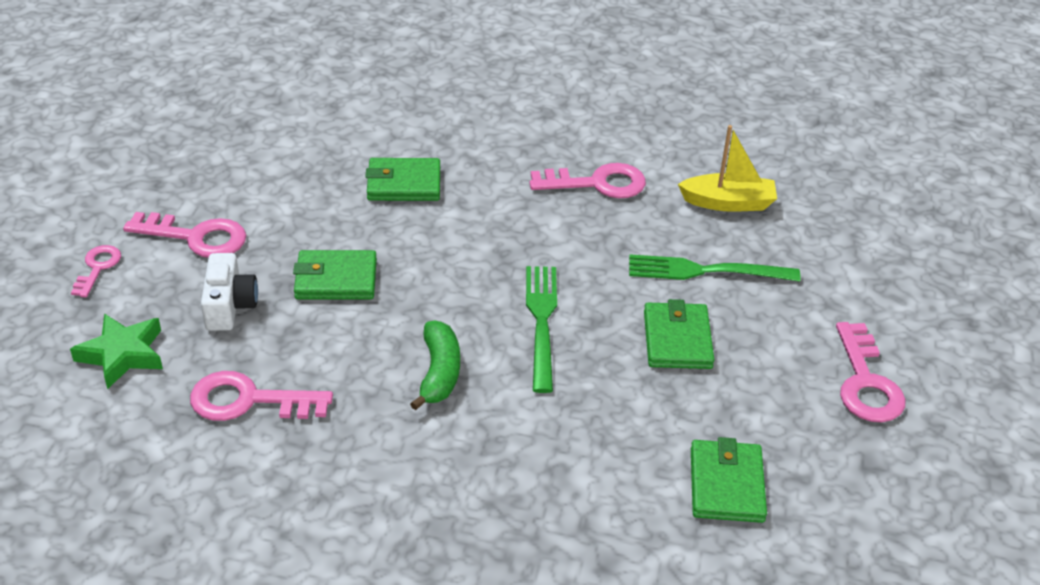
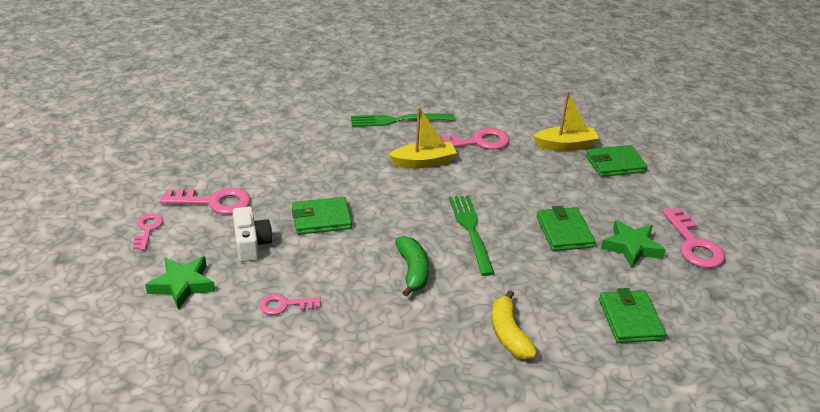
camera: 10 degrees left, 5 degrees down
pink key [190,371,333,421] -> pink key [259,294,321,315], size x0.60
green wallet [365,158,440,201] -> green wallet moved to [586,145,647,177]
green fork [629,254,801,282] -> green fork moved to [351,113,455,127]
none -> yellow boat [389,107,457,168]
none -> yellow banana [492,290,537,359]
none -> green star [601,220,666,268]

